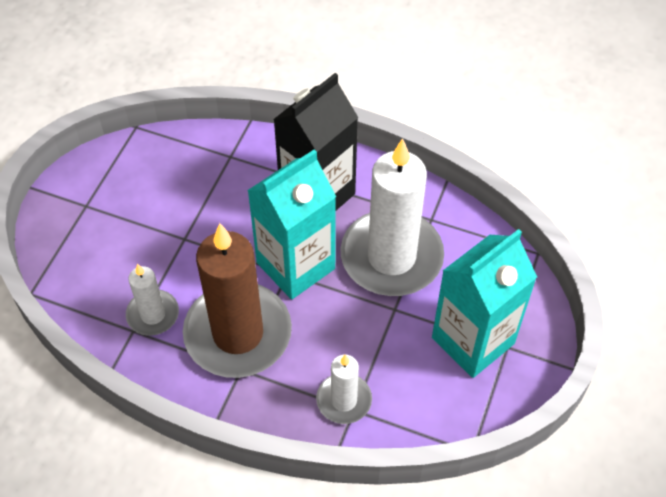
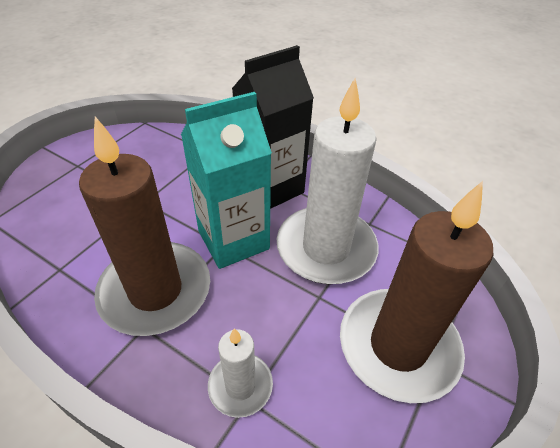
camera: 10 degrees right, 10 degrees down
white candle [126,264,179,336] -> none
turquoise carton [432,229,537,378] -> brown candle [340,181,493,403]

